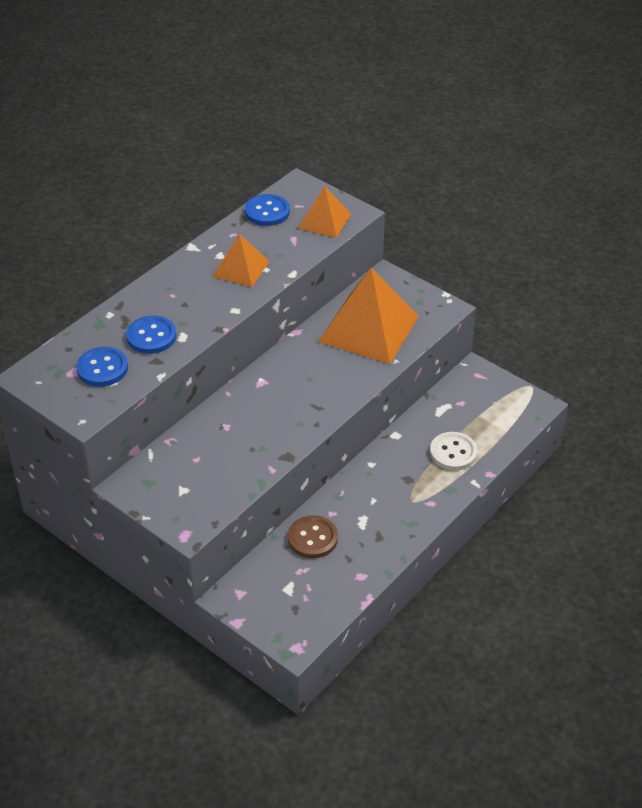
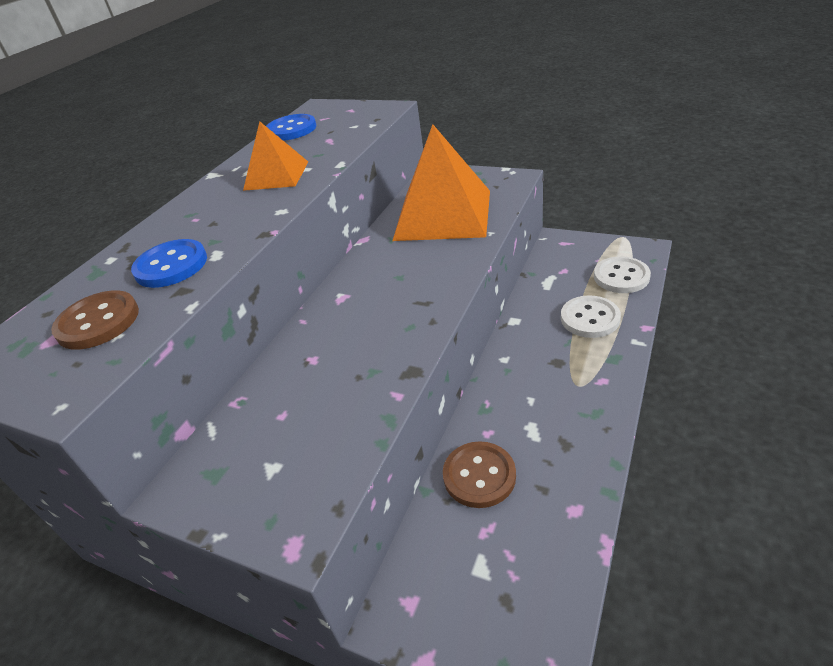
camera: 10 degrees left, 5 degrees down
blue button [76,347,128,387] -> brown button [51,290,139,350]
orange pyramid [298,186,351,238] -> none
none -> white button [594,256,651,293]

